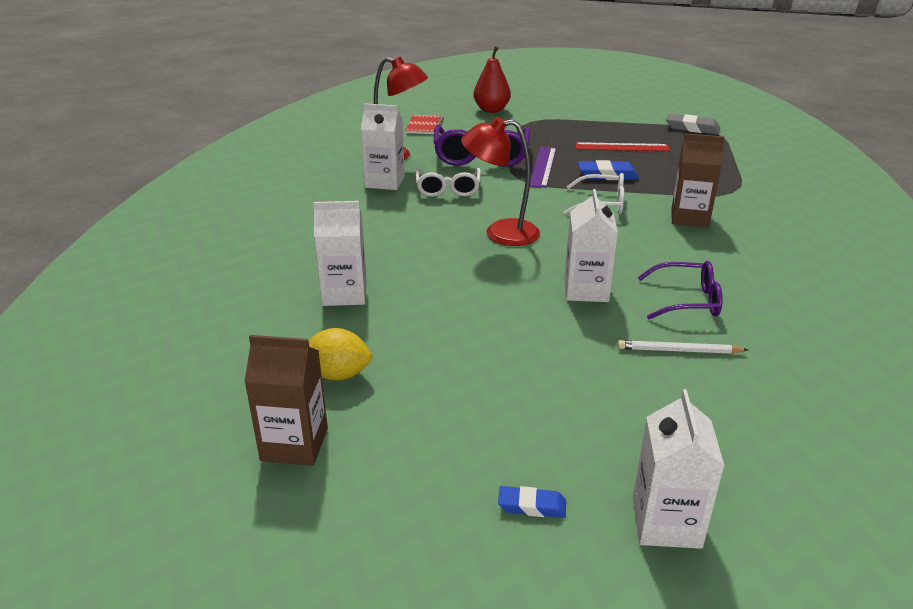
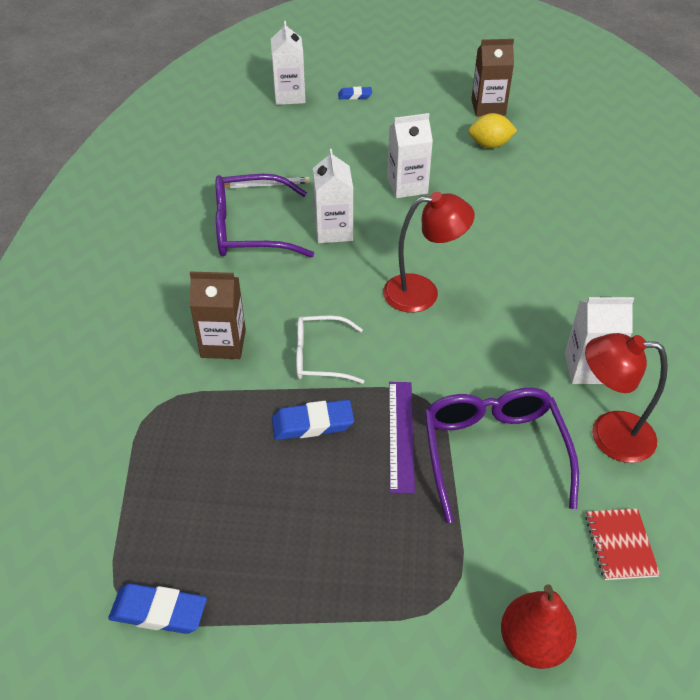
camera: 170 degrees right, 15 degrees up
white carton [313,201,367,306] -> white carton moved to [387,113,433,198]
white glasses [415,168,481,197] -> none
red ruler [575,142,670,151] -> none
purple glasses [638,261,723,319] -> purple glasses [215,174,314,257], size x1.60
grey eraser [666,113,720,135] -> blue eraser [108,583,207,634]

